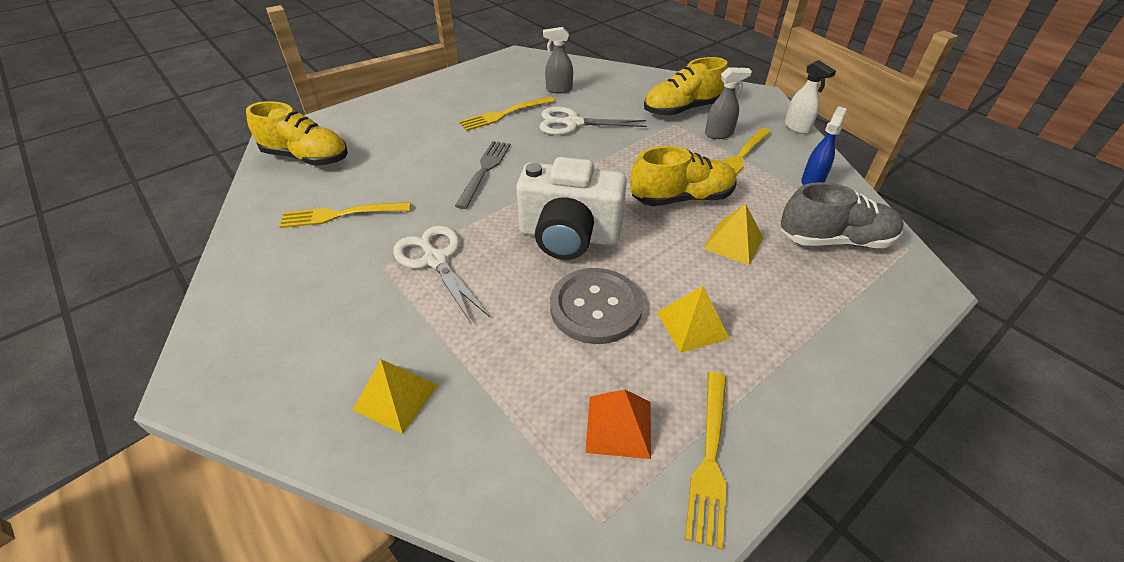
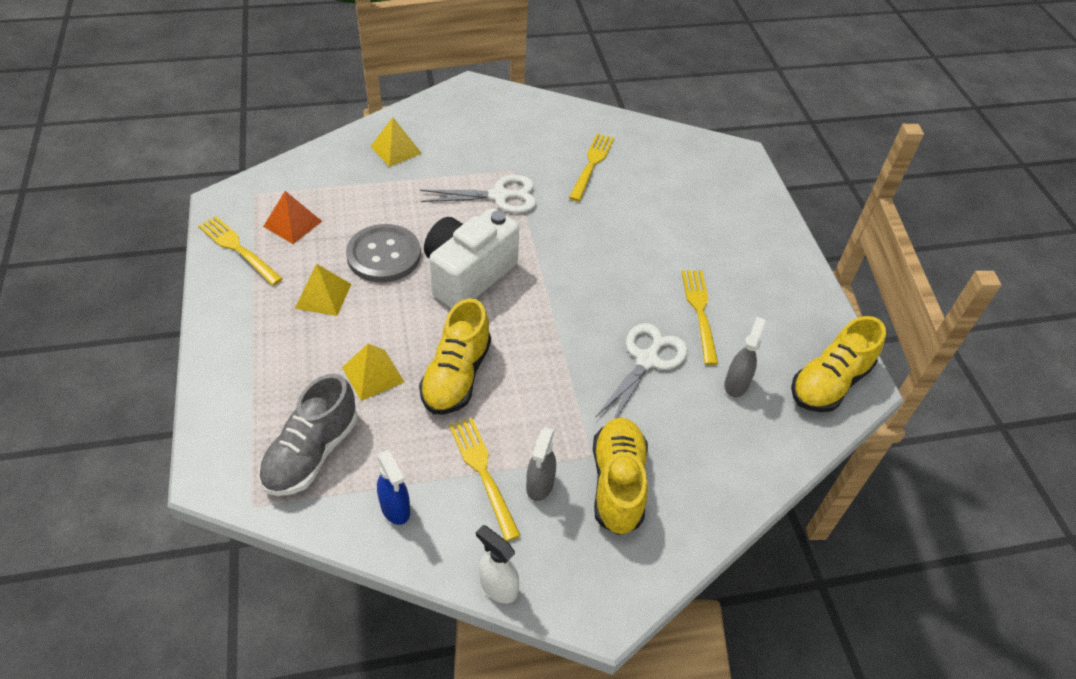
camera: 115 degrees right, 5 degrees up
yellow shoe [246,101,348,166] -> yellow shoe moved to [791,316,886,412]
grey fork [455,141,511,209] -> none
white spray bottle [784,60,836,134] -> white spray bottle turned 45 degrees clockwise [476,525,519,604]

